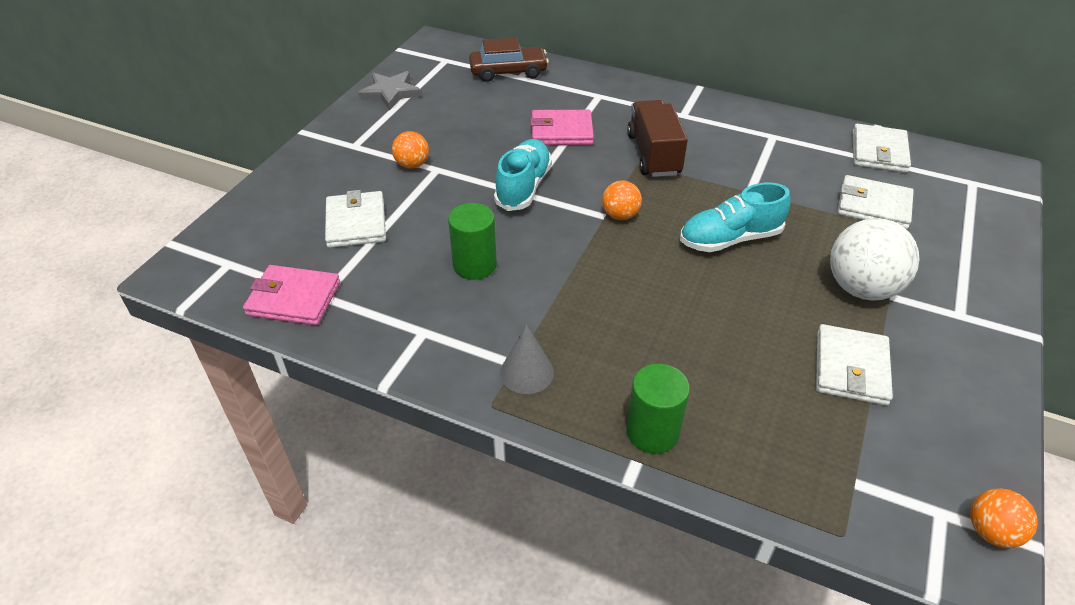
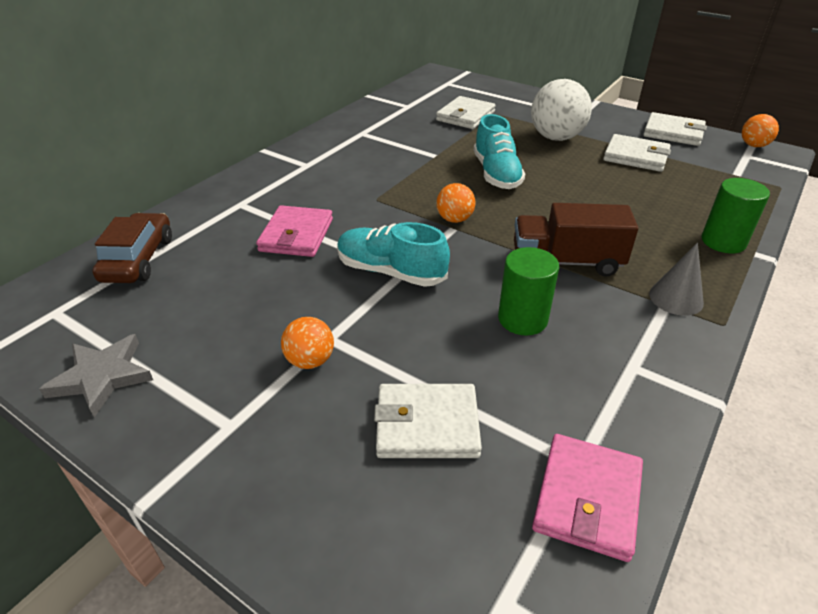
camera: 80 degrees left, 5 degrees down
brown truck [627,100,688,177] -> brown truck moved to [514,203,638,277]
white wallet [853,124,911,173] -> white wallet moved to [643,112,707,146]

